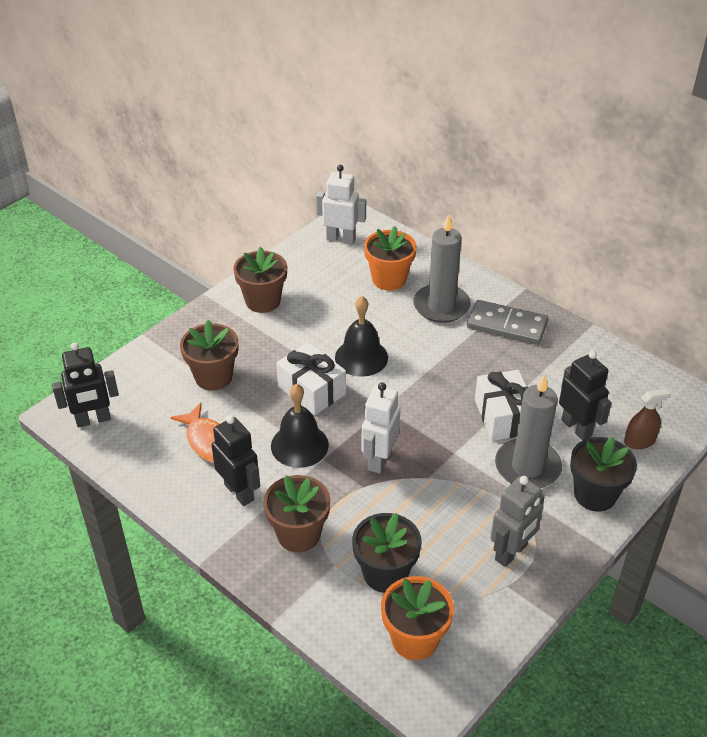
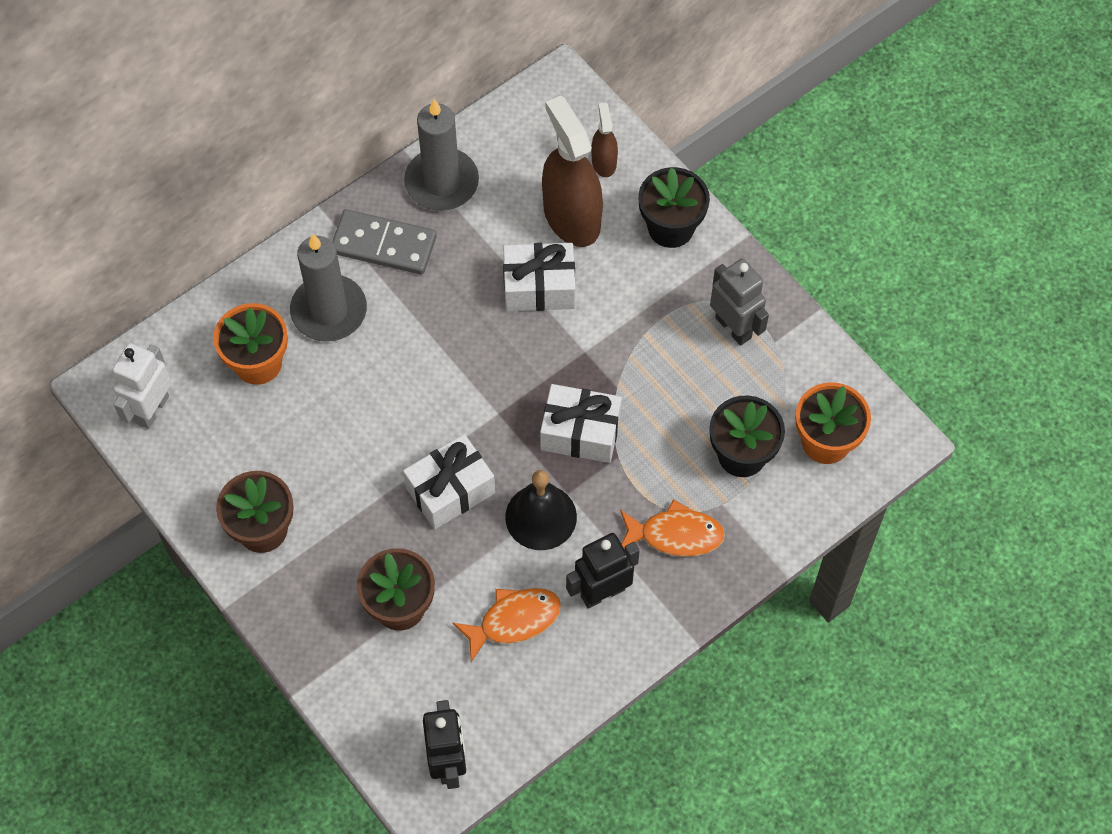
camera: 80 degrees left, 20 degrees up
brown flower pot [263,475,331,552] -> orange fish [620,499,725,557]
black bell [335,296,388,377] -> none
white robot [361,383,401,474] -> white gift [540,384,622,463]
grey domino [467,300,548,345] -> grey domino turned 75 degrees clockwise [332,209,437,275]
grey candle [495,374,562,488] -> grey candle moved to [404,99,479,211]
black robot [559,351,611,440] -> brown spray bottle [542,96,603,247]

